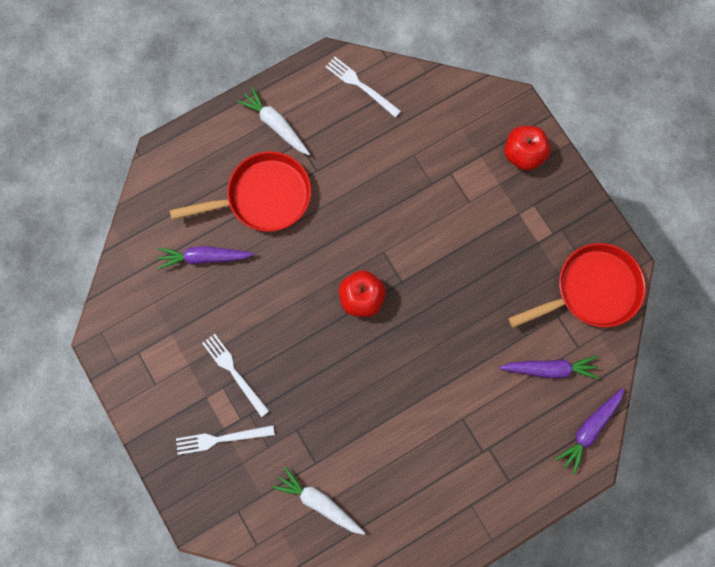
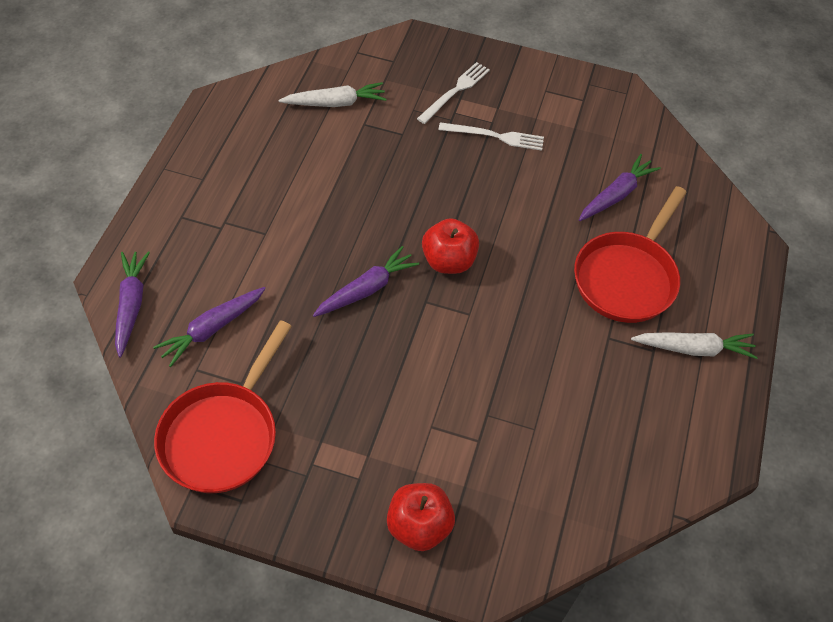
camera: 135 degrees right, 20 degrees down
white fork [325,57,401,118] -> none
none -> purple carrot [313,246,420,317]

